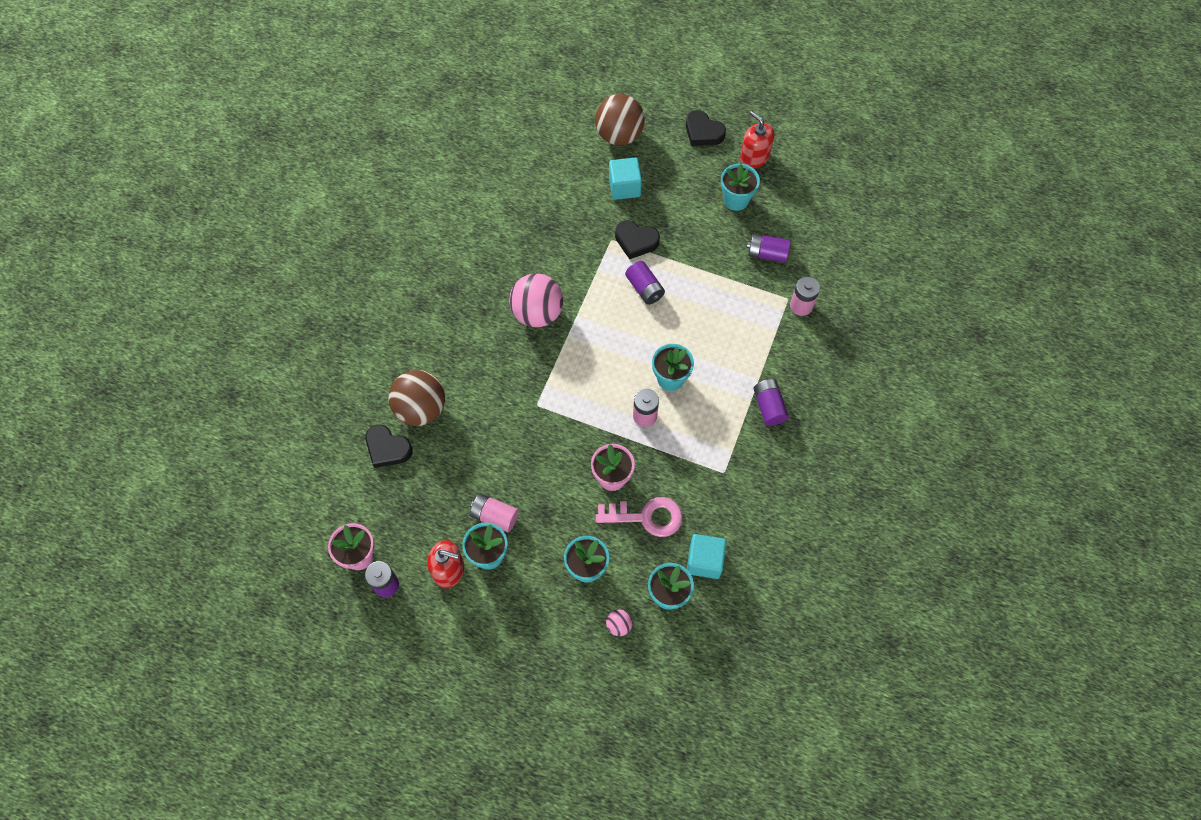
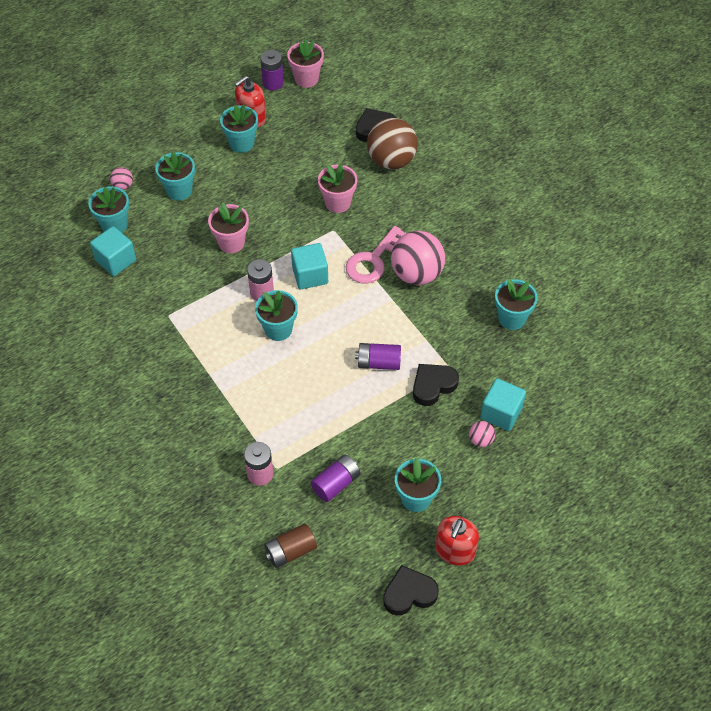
camera: 125 degrees right, 10 degrees down
pink battery [470,493,519,532] -> none
brown ball [595,94,645,146] -> none
pink key [596,497,683,537] -> pink key moved to [346,226,406,284]
black heart [686,110,726,146] -> black heart moved to [383,565,439,616]
red soap dispenser [740,111,774,169] -> red soap dispenser turned 120 degrees clockwise [435,516,479,565]
purple battery [754,379,789,426] -> none
none -> brown battery [264,524,317,568]
none -> turquoise cube [291,243,328,289]
none -> pink flower pot [318,164,357,213]
none -> pink ball [469,421,495,447]
none -> turquoise flower pot [495,279,538,330]

